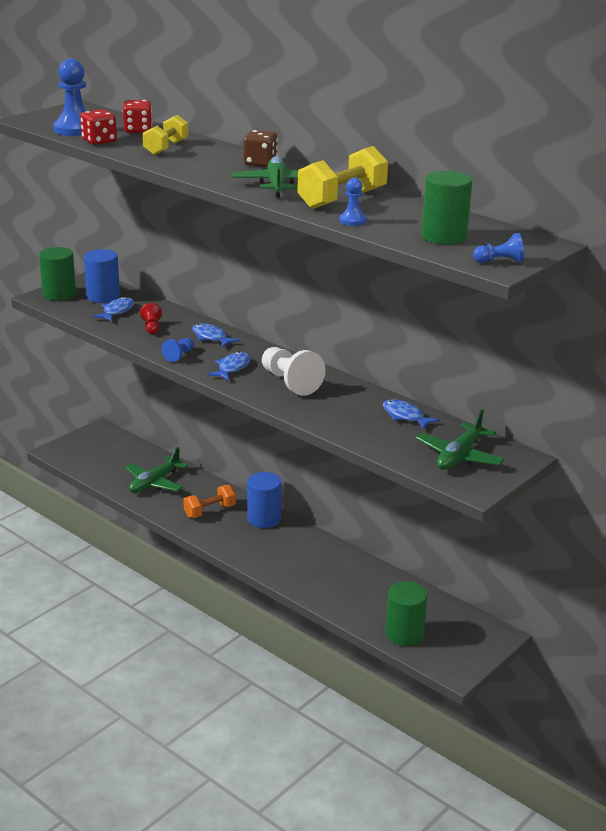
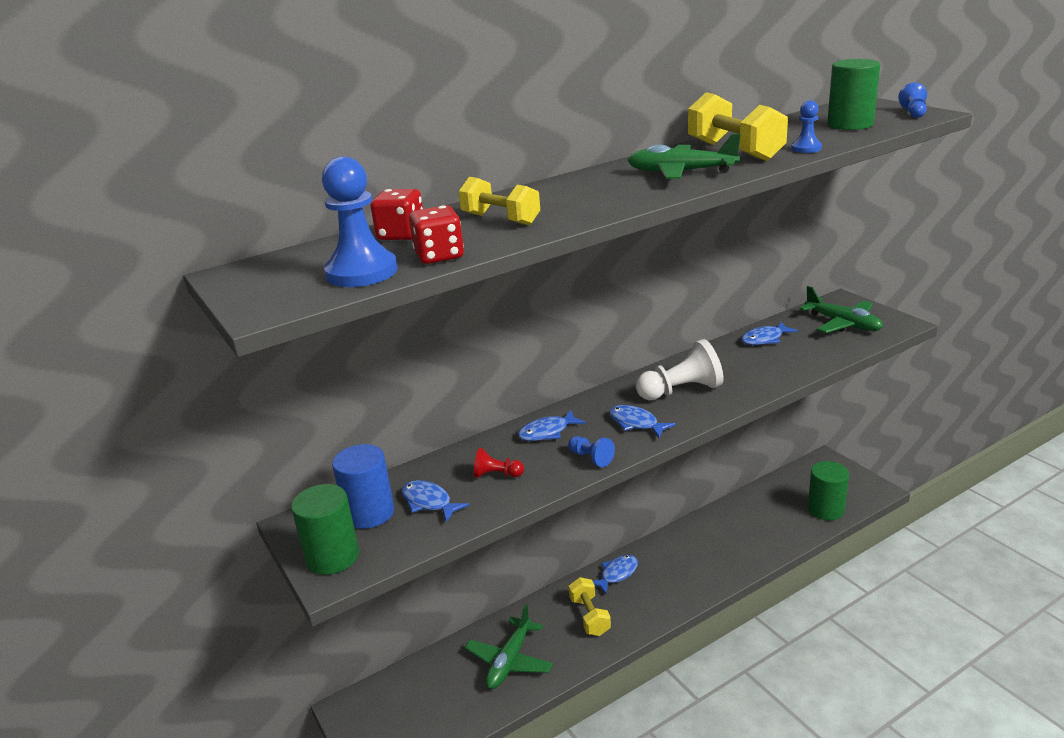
camera: 70 degrees left, 0 degrees up
green plane [125,447,188,493] -> green plane turned 60 degrees clockwise [465,605,553,689]
orange dumbbell [183,485,236,518] -> yellow dumbbell [569,577,611,636]
brown dice [243,130,278,167] -> none
blue cylinder [247,472,282,528] -> blue fish [593,555,638,594]

